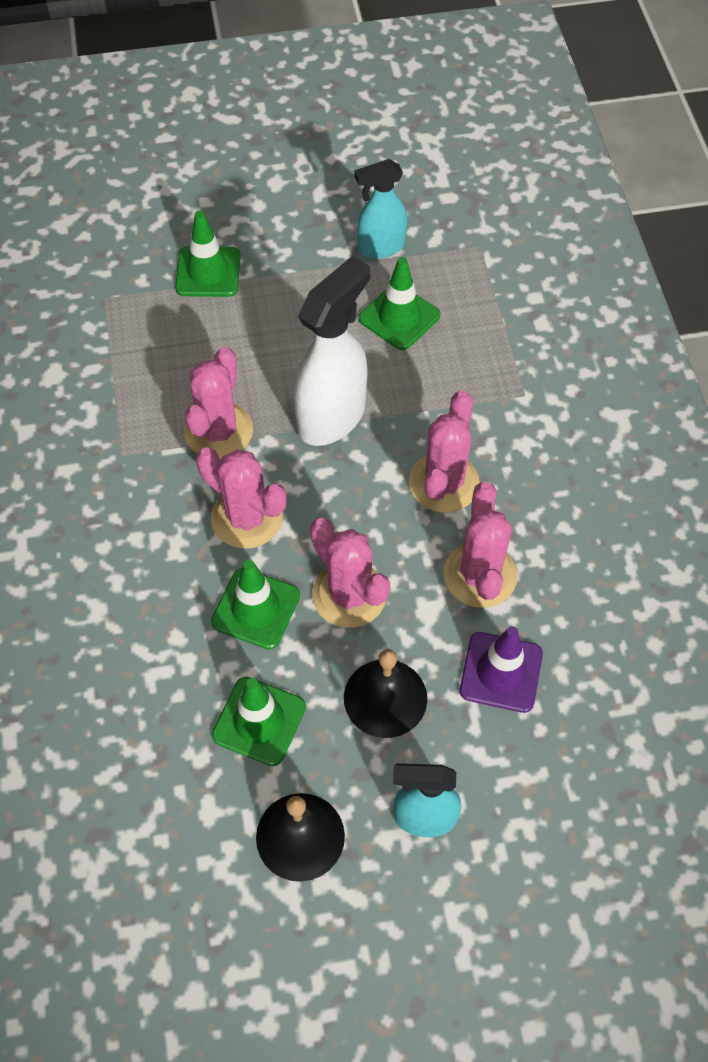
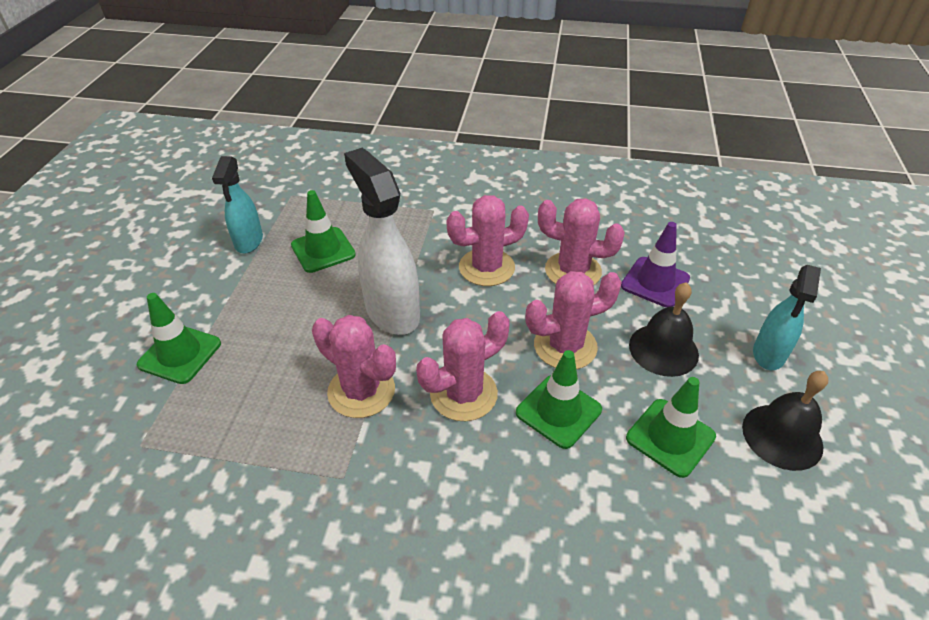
camera: 70 degrees left, 15 degrees down
pink cactus [409,390,480,513] -> pink cactus turned 60 degrees counterclockwise [446,195,529,286]

